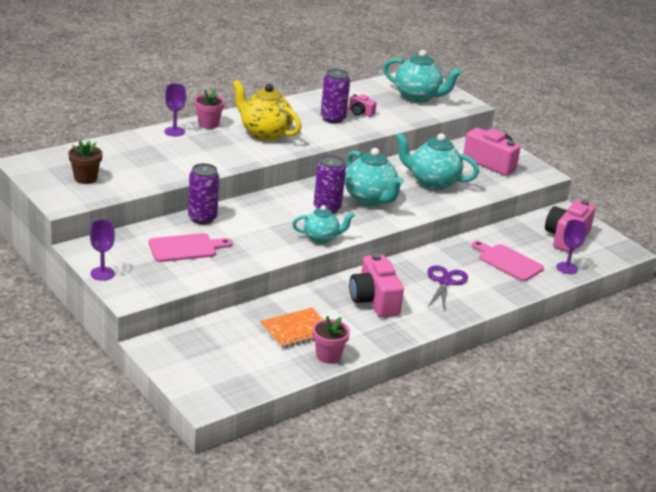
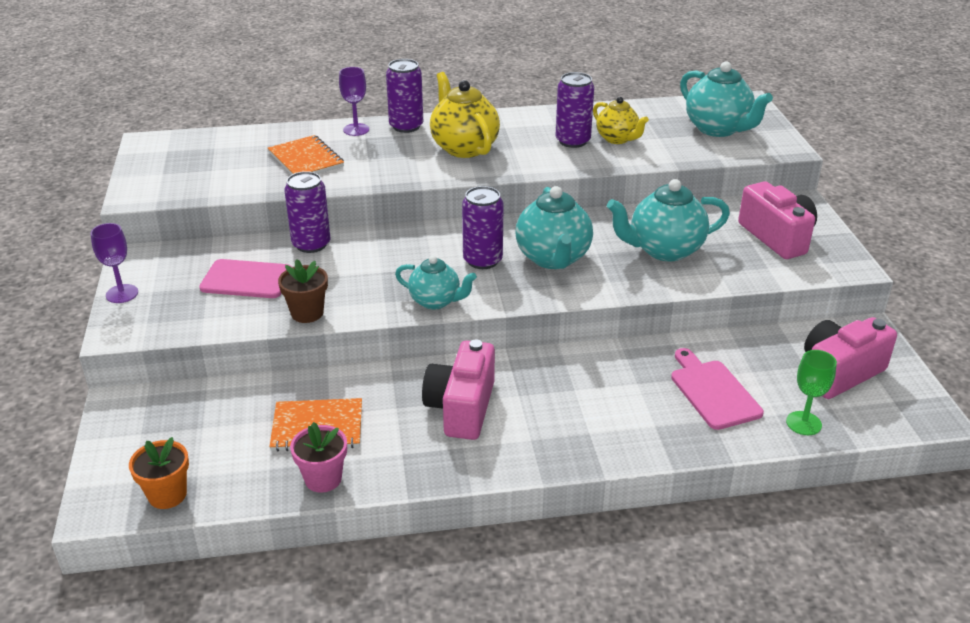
camera: 30 degrees right, 5 degrees up
brown flower pot [68,140,102,184] -> brown flower pot moved to [278,259,328,323]
pink flower pot [194,89,225,129] -> purple can [386,59,423,133]
pink camera [349,94,377,117] -> yellow teapot [593,97,649,144]
turquoise teapot [395,133,479,190] -> turquoise teapot turned 60 degrees counterclockwise [607,179,730,261]
purple scissors [427,265,468,309] -> none
purple goblet [556,220,587,274] -> green goblet [786,350,837,435]
none -> orange flower pot [129,437,189,509]
none -> orange notebook [268,135,344,175]

